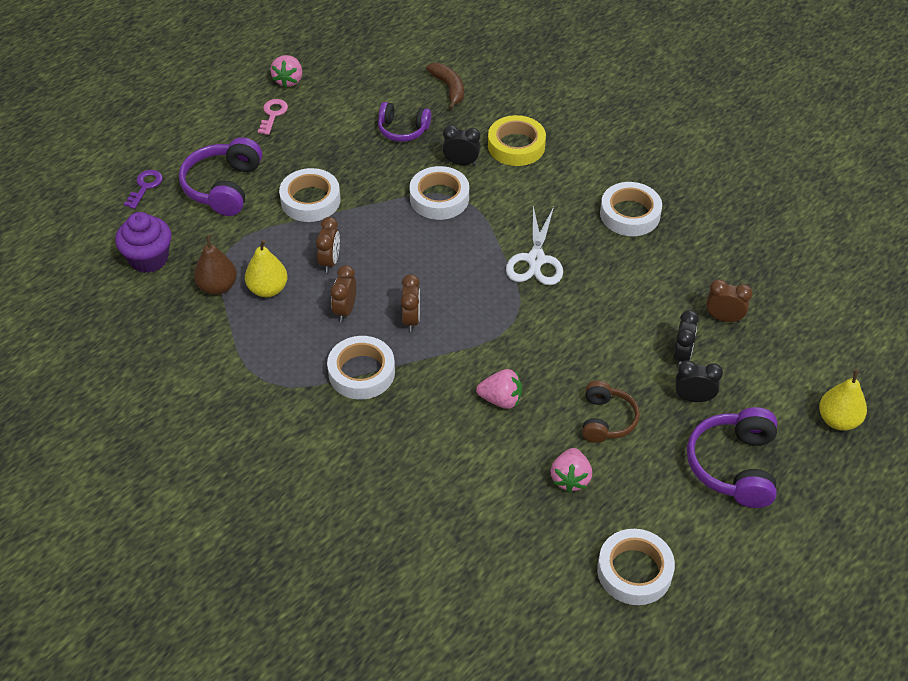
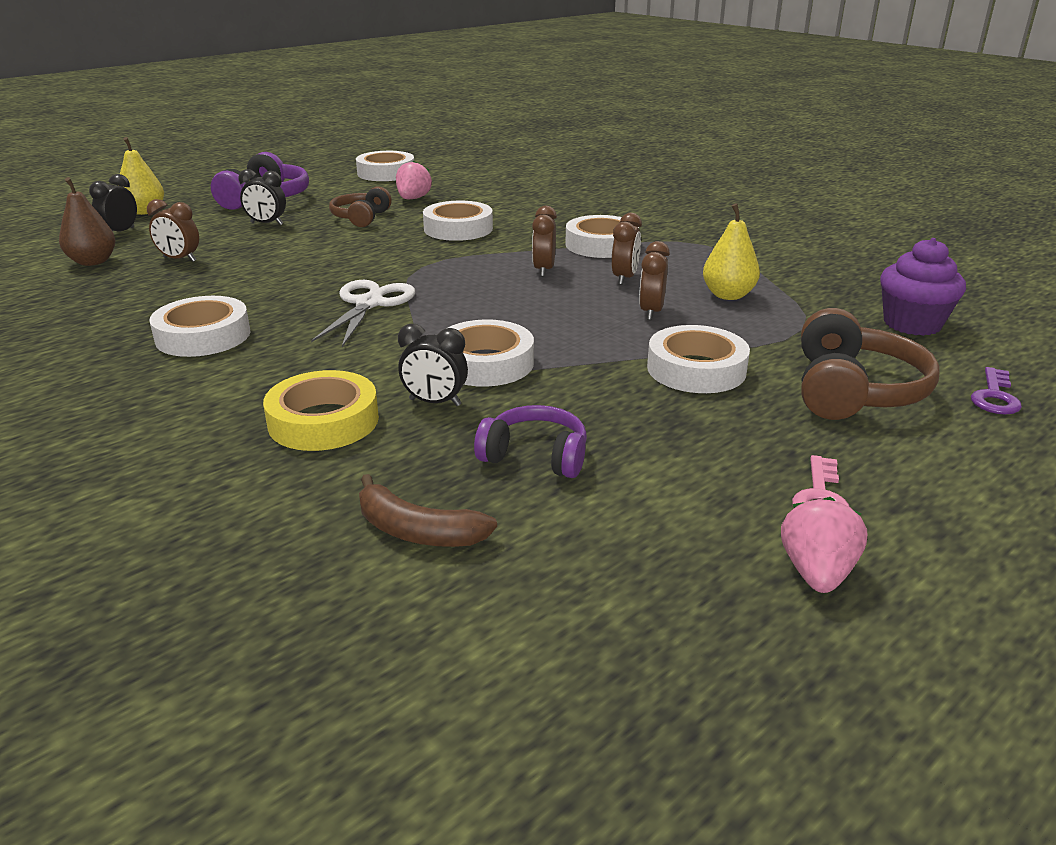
camera: 175 degrees left, 20 degrees down
purple headphones [179,137,262,216] -> brown headphones [801,308,939,420]
brown pear [194,235,237,295] -> brown pear moved to [59,177,116,266]
brown banana [426,63,464,110] -> brown banana turned 45 degrees counterclockwise [359,474,497,547]
pink strawberry [476,369,522,409] -> white tape [423,201,493,241]
black clock [673,310,699,367] -> black clock moved to [89,174,137,232]

